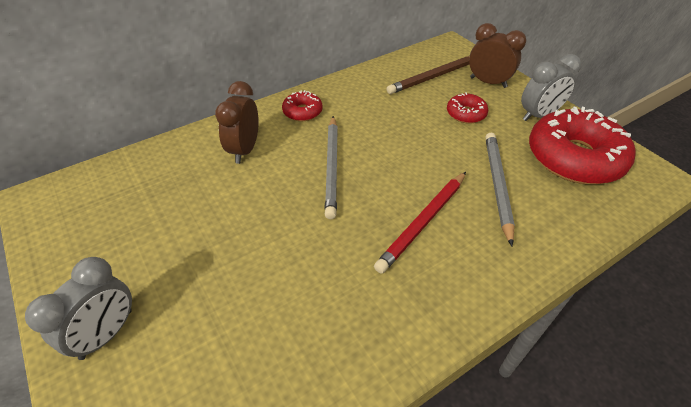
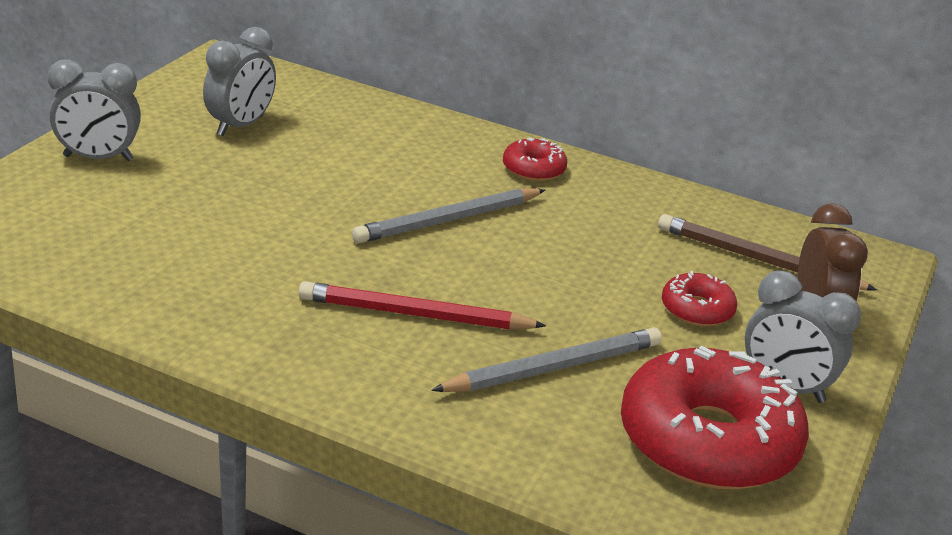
camera: 55 degrees right, 15 degrees down
brown clock [215,81,259,164] -> none
none -> grey clock [203,27,276,136]

